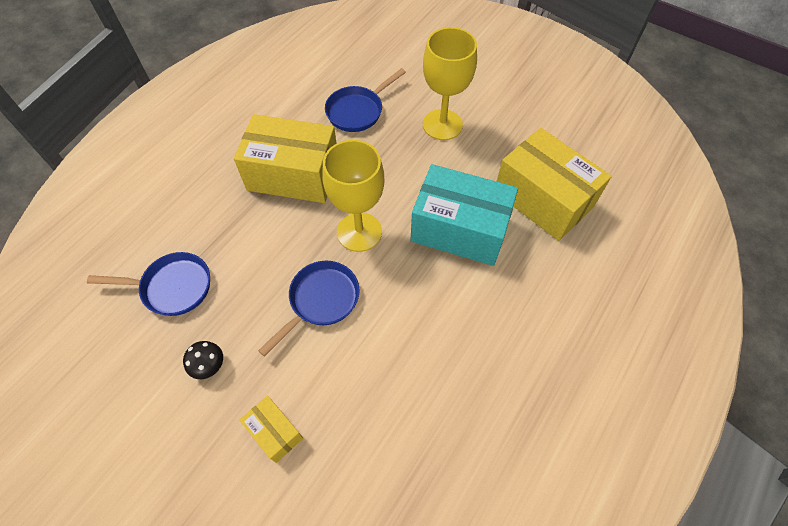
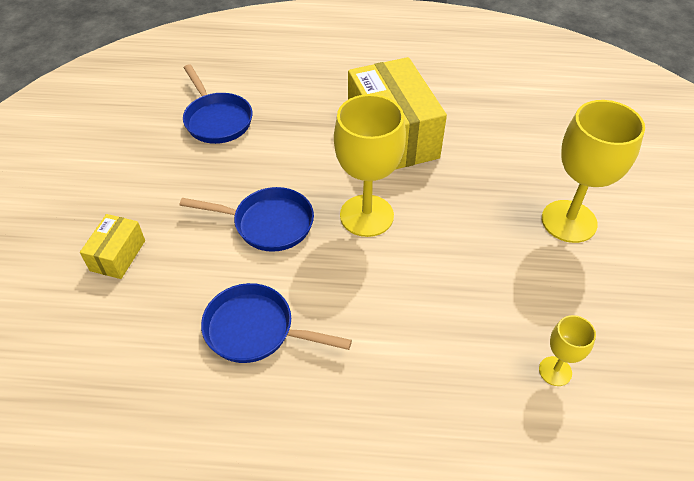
camera: 60 degrees right, 10 degrees down
black mushroom [183,341,223,379] -> none
blue pan [325,68,406,132] -> blue pan moved to [201,283,352,363]
turquoise box [410,164,518,266] -> none
yellow box [496,128,612,241] -> yellow goblet [539,315,596,386]

